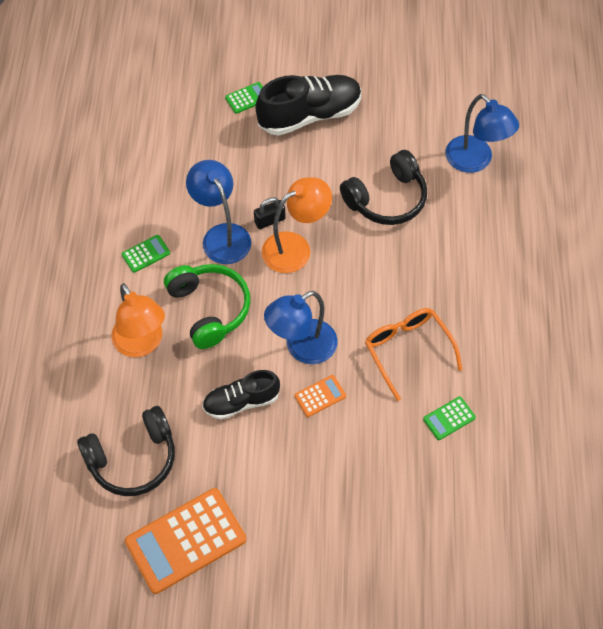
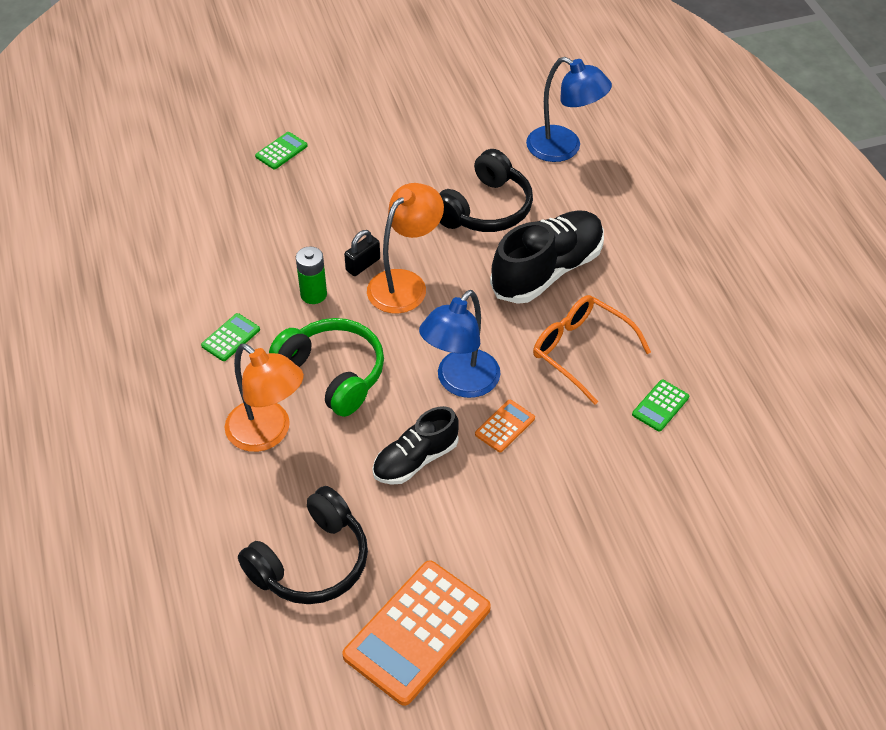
camera: 20 degrees left, 10 degrees down
blue lamp [186,160,251,264] -> green battery [296,247,327,304]
black shoe [255,75,361,136] -> black shoe moved to [490,210,604,304]

